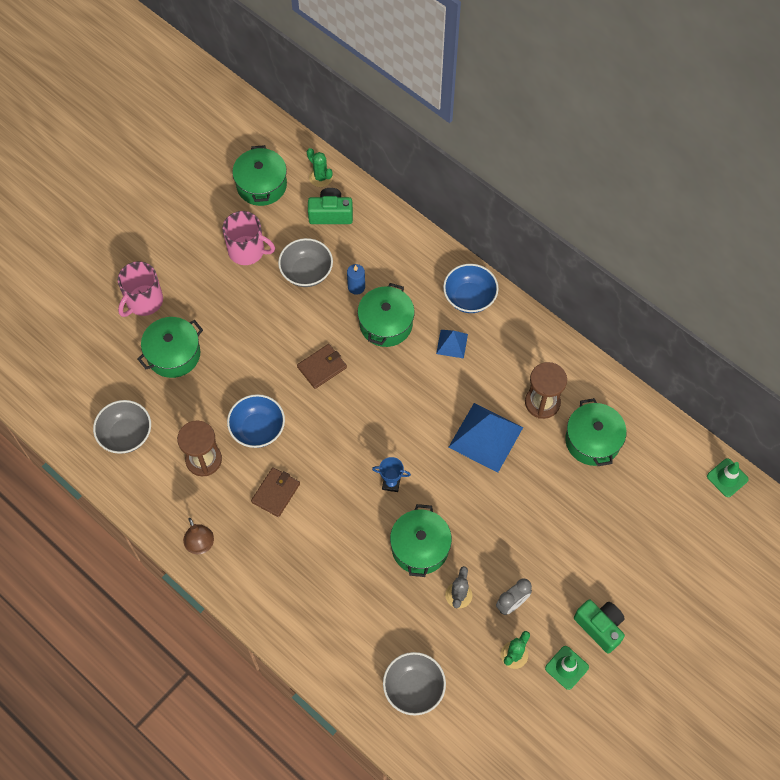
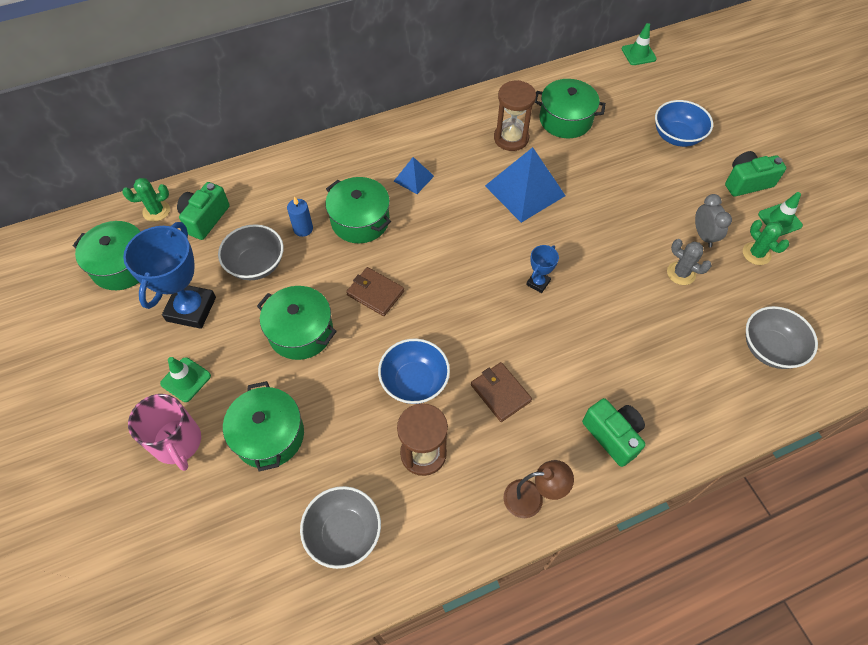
camera: 65 degrees left, 5 degrees down
pink mug [222,211,275,265] -> blue trophy [123,222,216,329]
brown wallet [297,344,347,389] -> brown wallet turned 45 degrees counterclockwise [346,267,404,316]
green pot [390,504,452,577] -> green pot moved to [257,286,337,360]
blue bowl [443,264,498,313] -> blue bowl moved to [655,100,713,147]
none -> green traffic cone [160,357,211,402]
none -> green camera [582,398,646,467]

